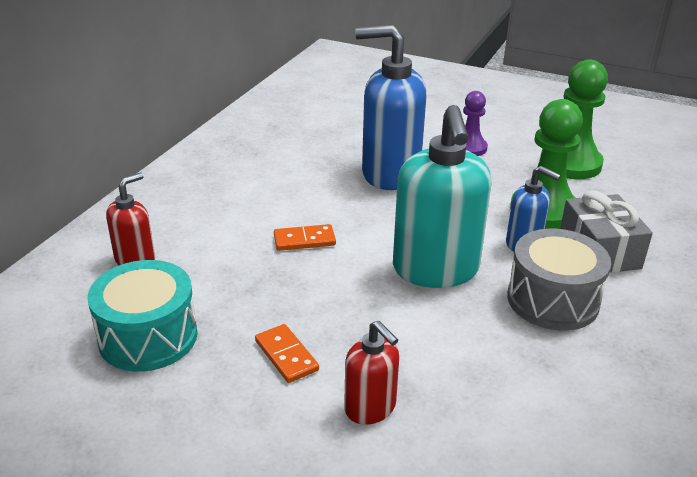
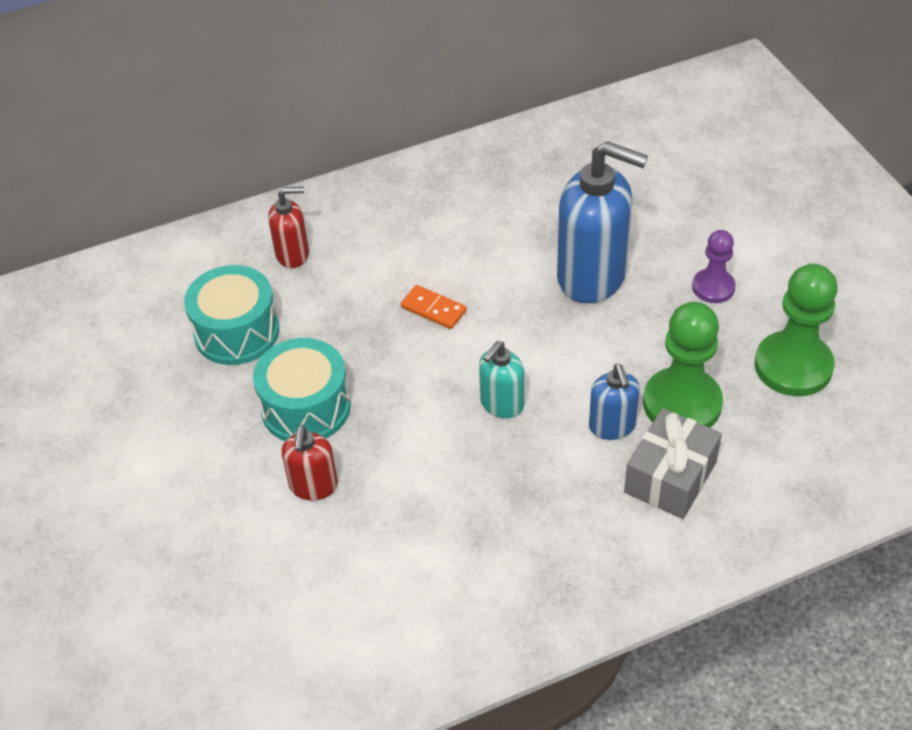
camera: 45 degrees right, 15 degrees up
orange domino [255,324,319,383] -> turquoise drum [253,338,351,441]
blue soap dispenser [355,25,426,190] -> blue soap dispenser turned 150 degrees clockwise [557,141,648,304]
turquoise soap dispenser [393,105,491,288] -> turquoise soap dispenser [479,341,524,418], size x0.52
grey drum [507,229,611,331] -> none

